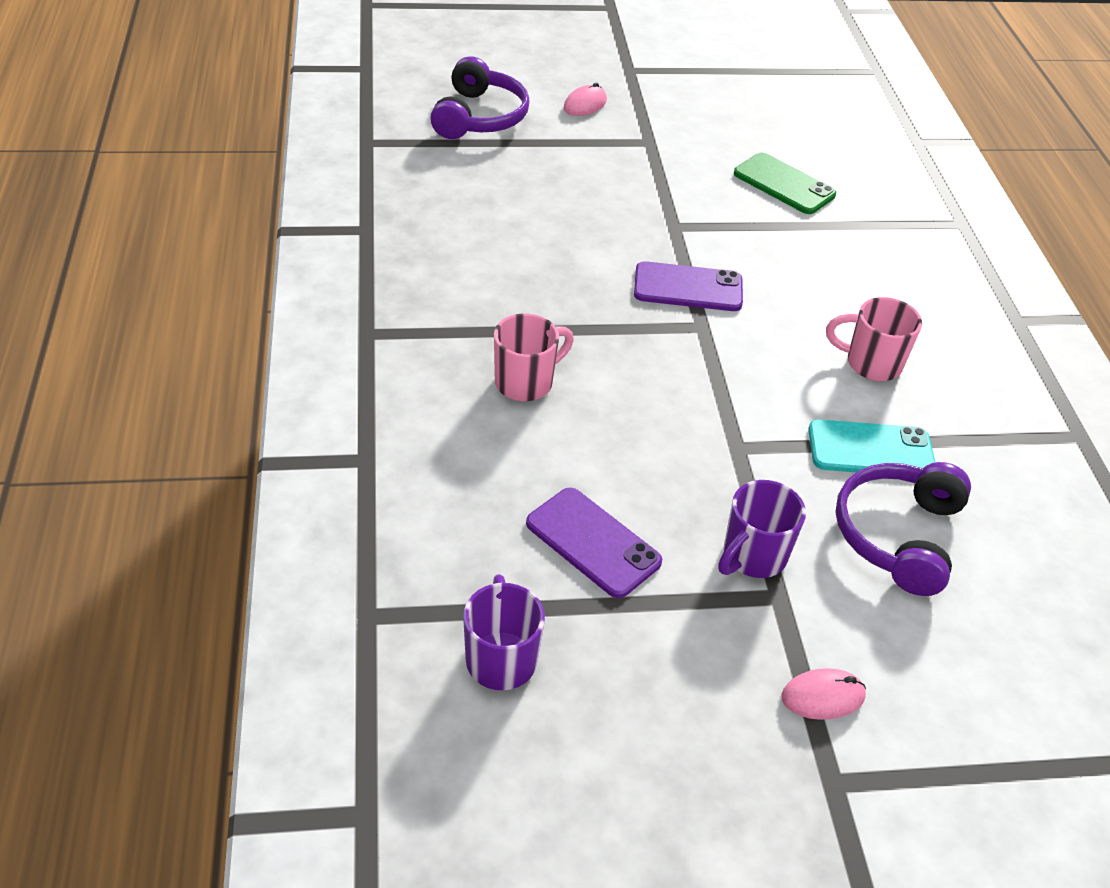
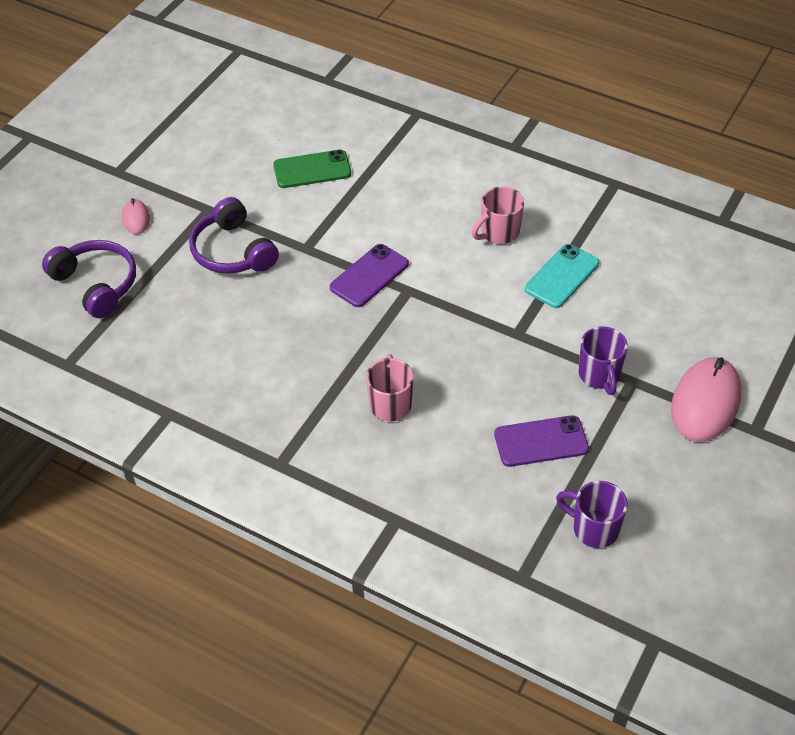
camera: 50 degrees left, 5 degrees up
pink mouse [781,668,866,720] -> pink mouse [671,357,741,442], size x2.05
purple headphones [835,462,971,596] -> purple headphones moved to [189,197,279,274]

